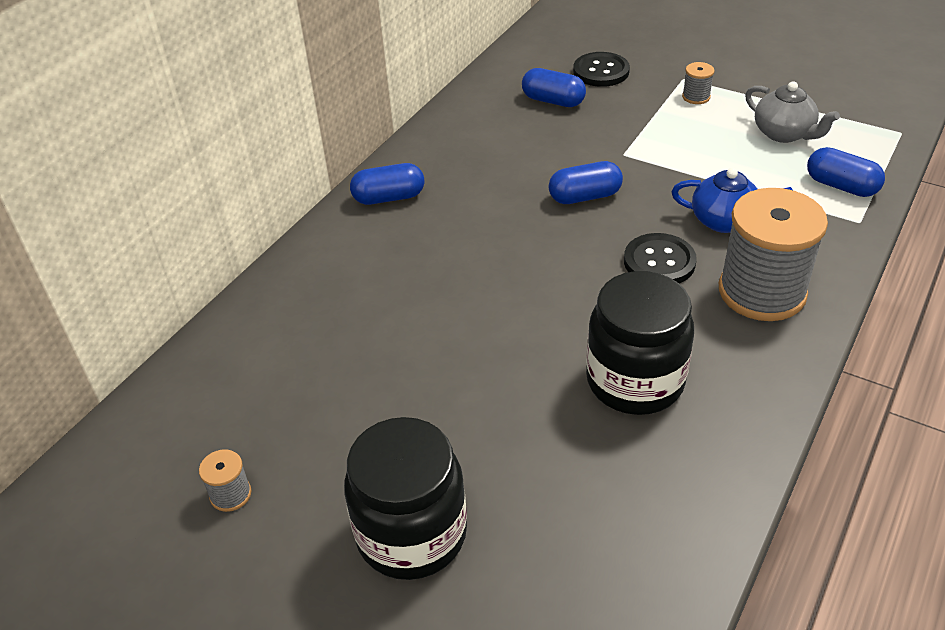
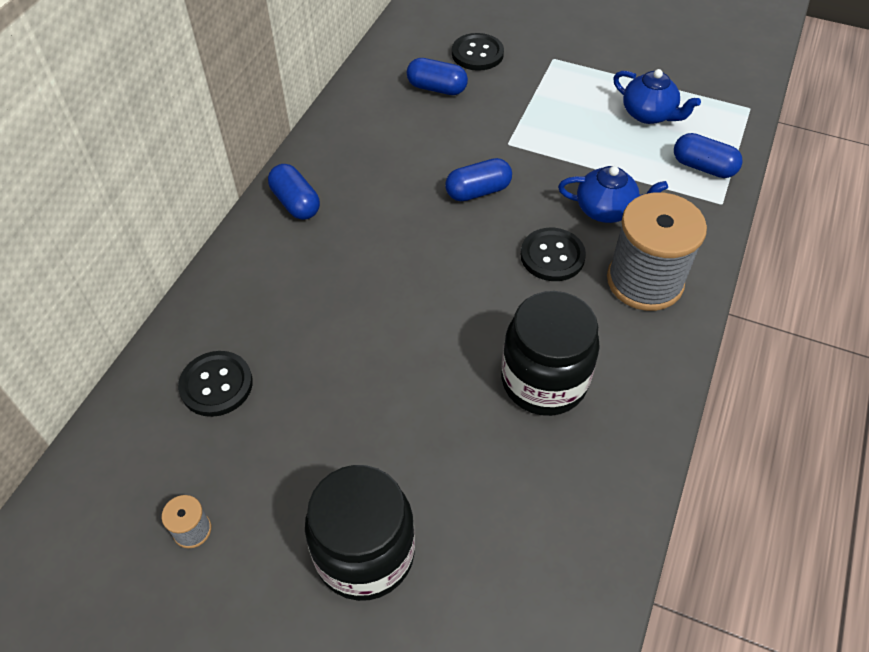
camera: 10 degrees left, 10 degrees up
blue capsule [350,163,424,205] -> blue capsule turned 75 degrees clockwise [268,164,320,220]
grey spool [682,62,715,104] -> none
grey teapot [745,81,840,143] -> blue teapot [613,69,701,124]
none -> black button [178,351,253,417]

